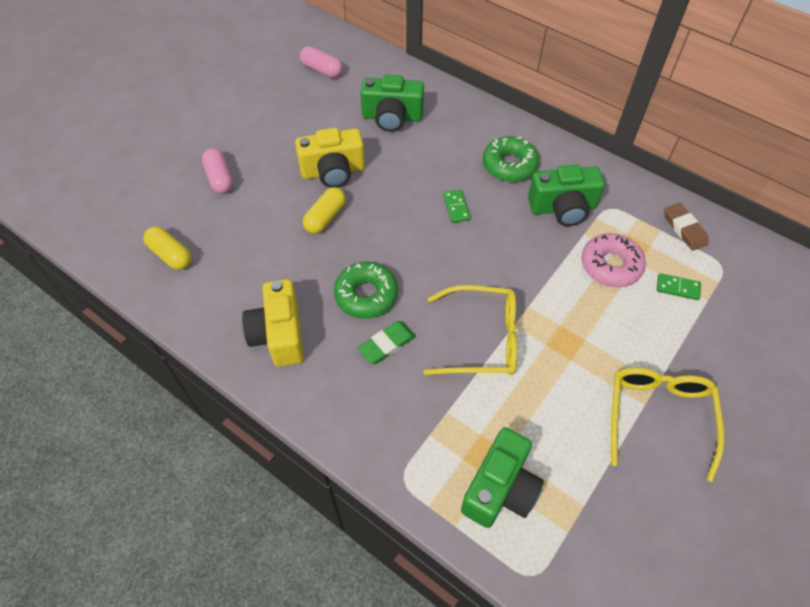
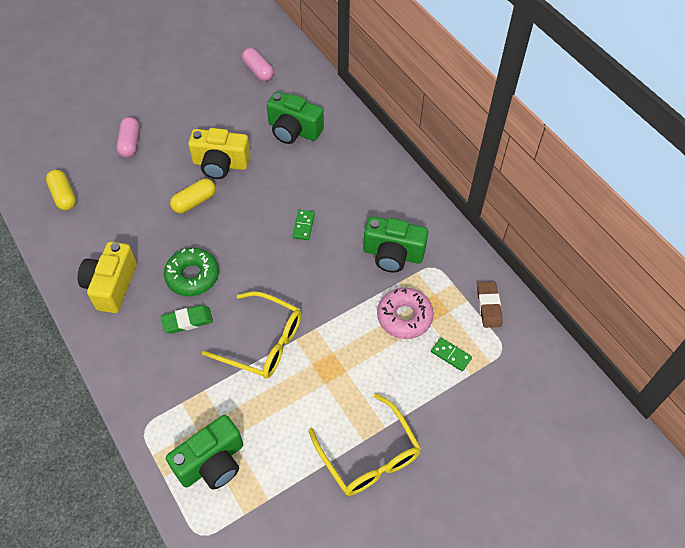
camera: 20 degrees right, 0 degrees up
green donut [483,136,539,182] -> none
yellow glasses [611,367,724,482] -> yellow glasses turned 120 degrees clockwise [308,393,421,496]

